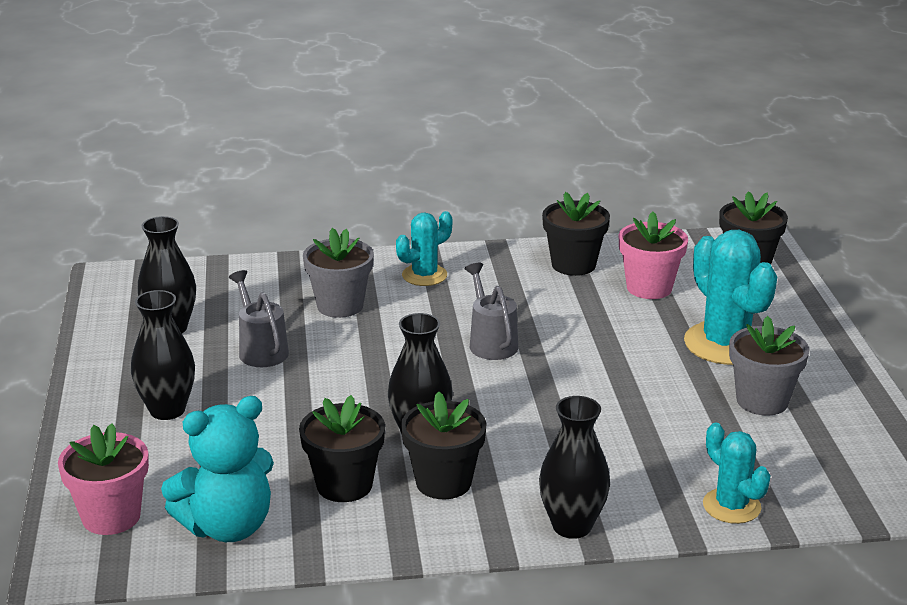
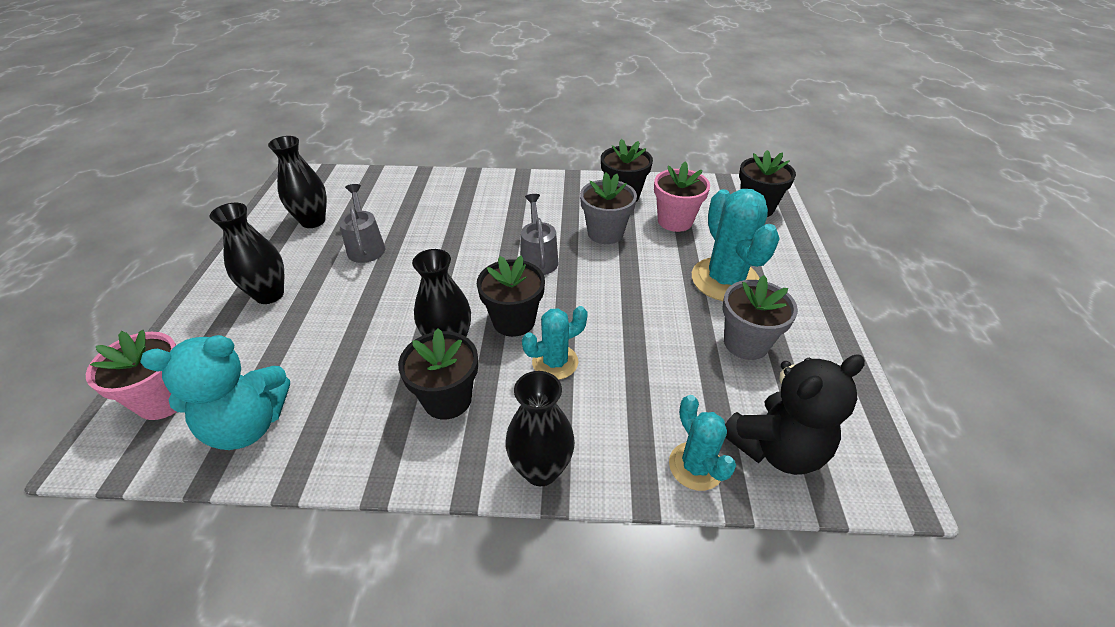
camera: 10 degrees right, 15 degrees up
black flower pot [299,395,385,502] -> black flower pot moved to [477,256,545,337]
grey flower pot [303,228,374,318] -> grey flower pot moved to [580,172,637,244]
turquoise cactus [396,211,452,286] -> turquoise cactus moved to [522,306,588,380]
none -> black teddy bear [725,354,865,475]

